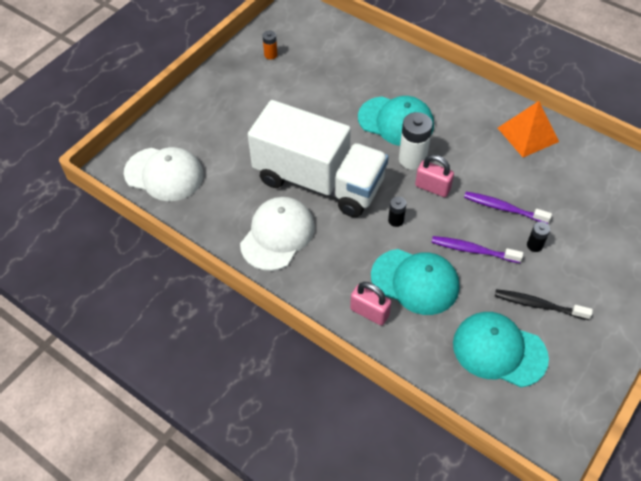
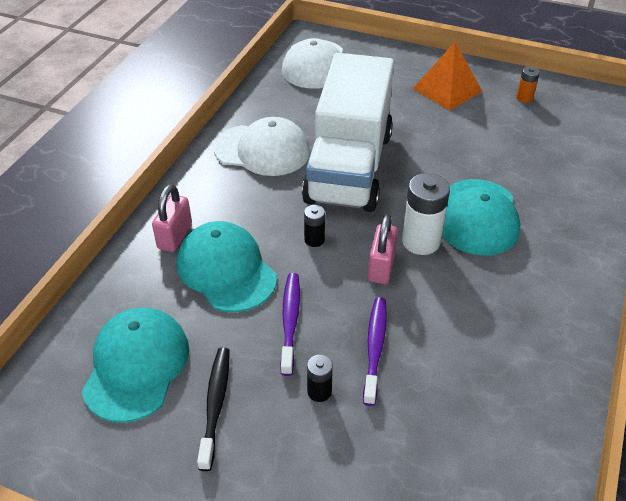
camera: 75 degrees right, 10 degrees down
turquoise cap [371,249,459,315] -> turquoise cap turned 135 degrees clockwise [177,221,277,312]
orange pyramid [498,101,559,157] -> orange pyramid moved to [413,42,482,111]

